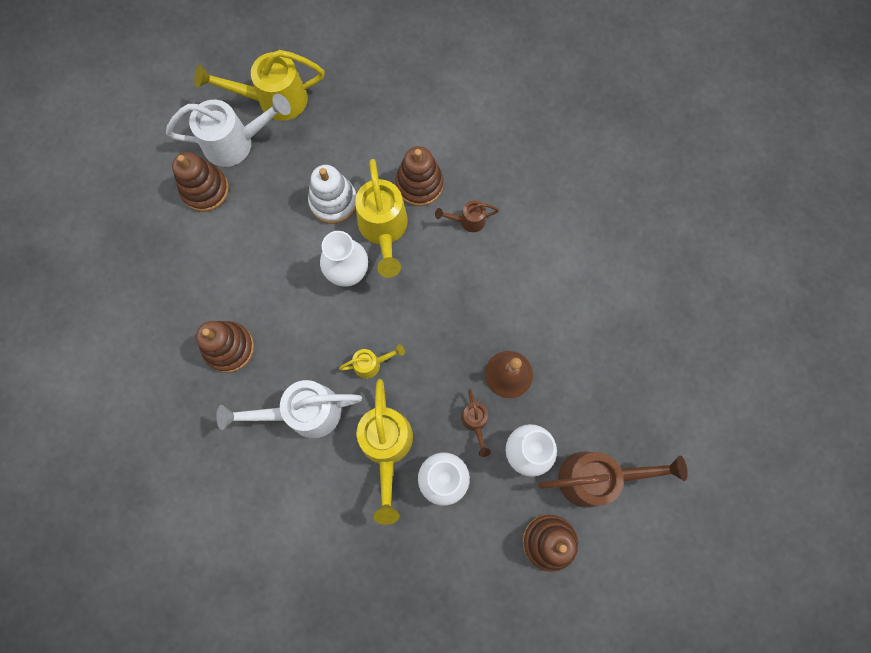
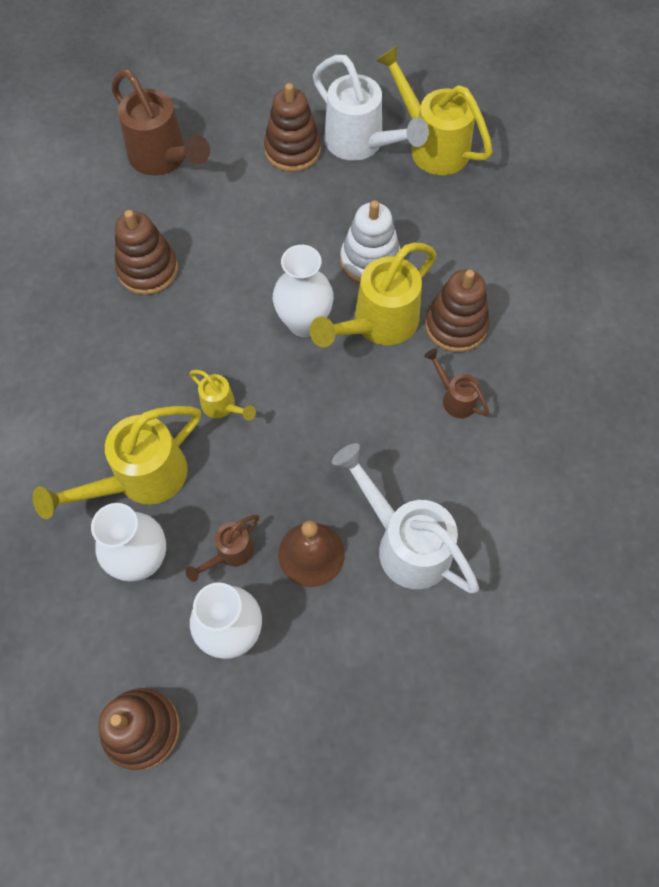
camera: 55 degrees right, 10 degrees down
white watering can [216,380,362,438] -> white watering can moved to [332,443,479,593]
brown watering can [539,452,688,508] -> brown watering can moved to [112,69,210,176]

